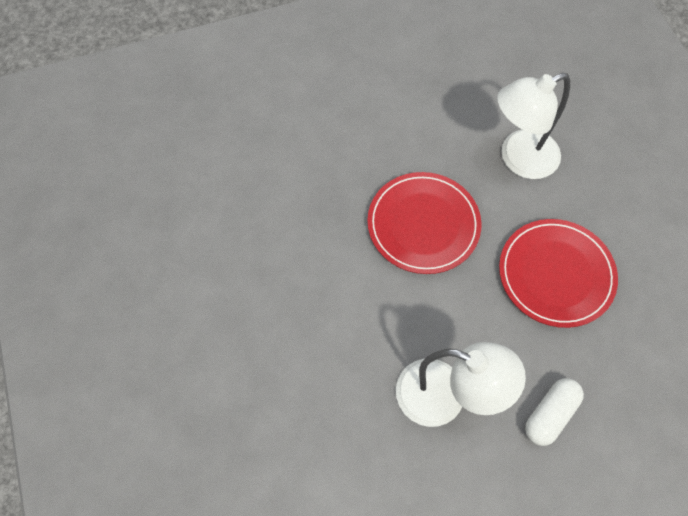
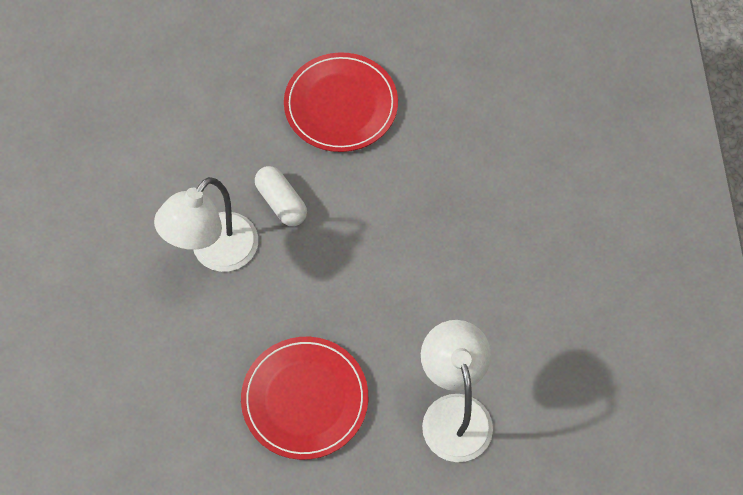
camera: 105 degrees right, 0 degrees up
red plate [367,172,481,274] -> red plate moved to [284,52,398,152]
white capsule [525,378,584,446] -> white capsule moved to [255,166,307,226]

